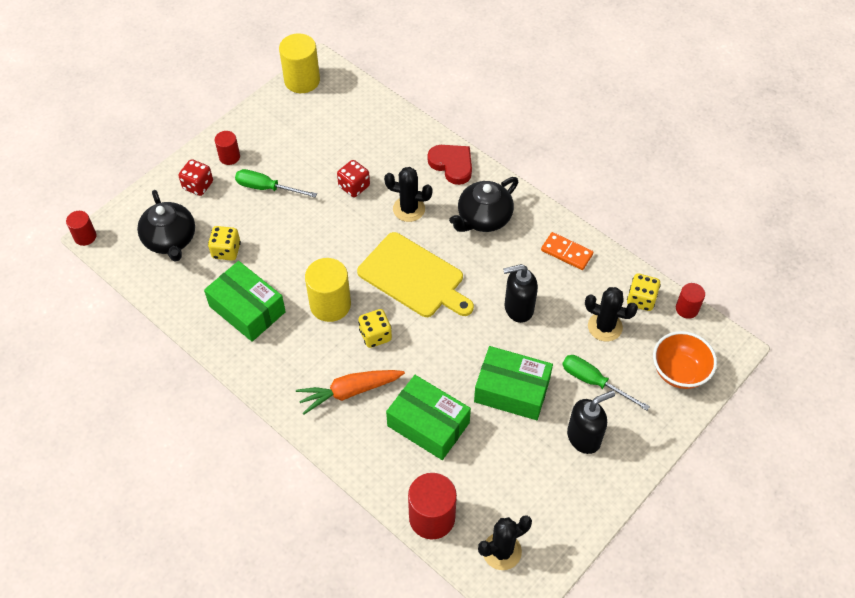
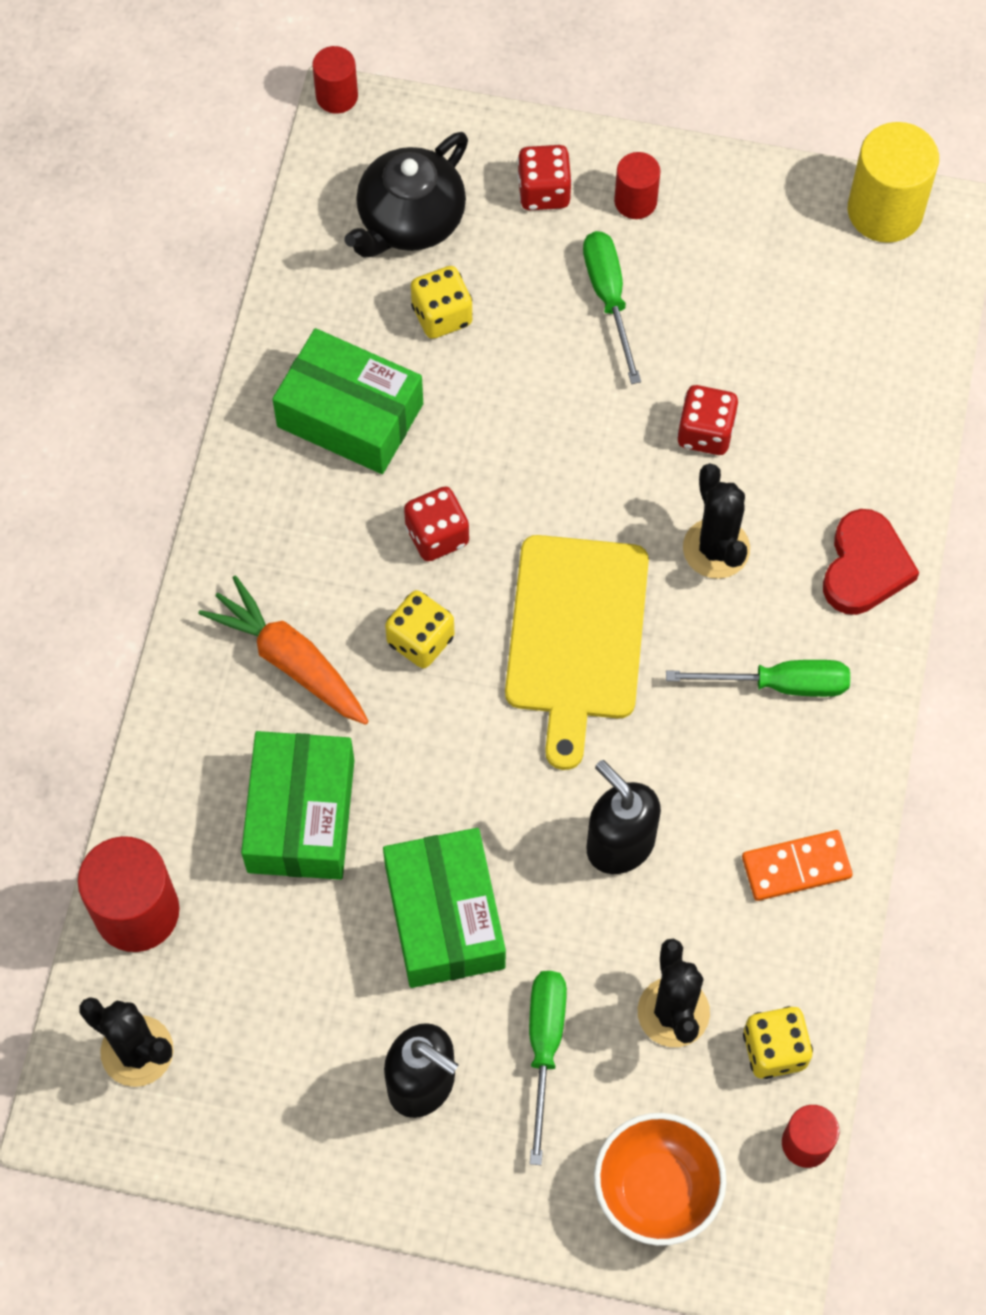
camera: 60 degrees right, 10 degrees up
green box [204,261,286,342] -> green box turned 75 degrees counterclockwise [272,328,423,474]
yellow cylinder [305,258,351,322] -> red dice [404,486,469,561]
black teapot [449,177,518,232] -> green screwdriver [666,660,850,697]
orange domino [541,232,594,270] -> orange domino turned 75 degrees clockwise [742,830,853,901]

